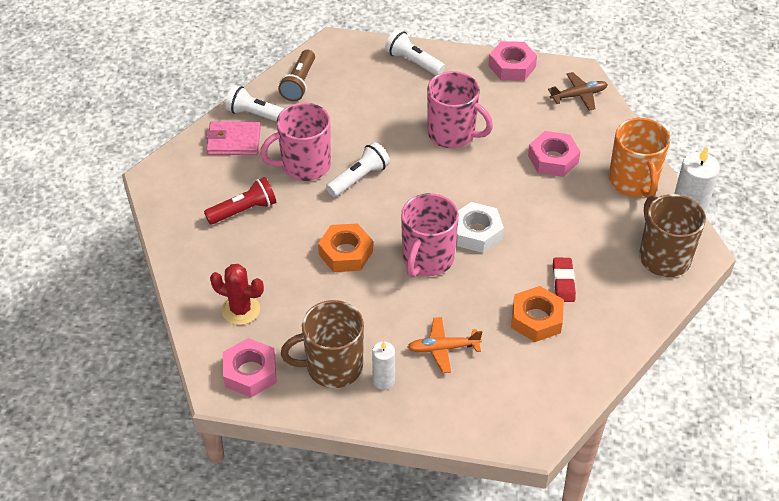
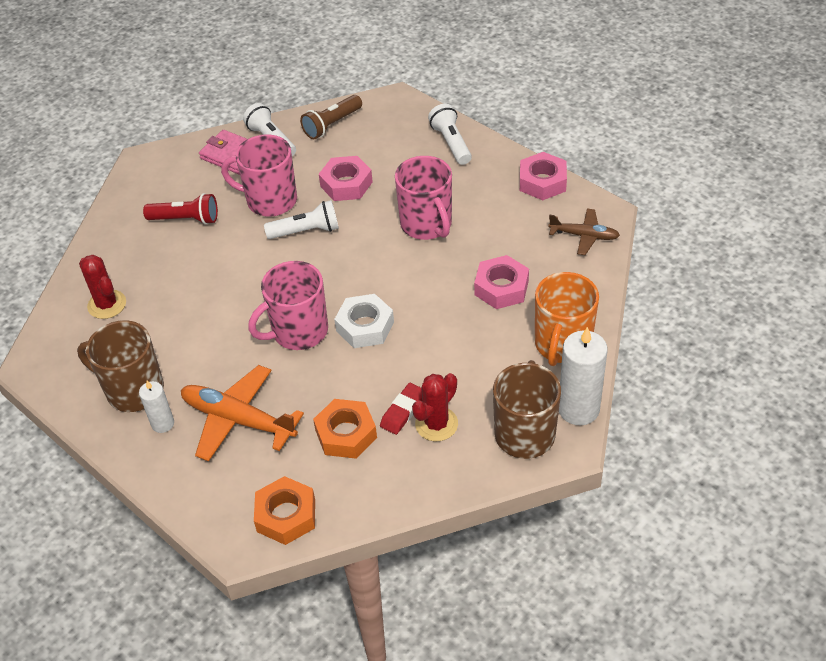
camera: 35 degrees right, 0 degrees up
pink nut [223,338,277,397] -> pink nut moved to [319,156,373,201]
orange nut [318,223,373,272] -> orange nut moved to [254,476,315,545]
orange plane [408,317,482,373] -> orange plane [181,365,304,462], size x1.67
none -> red cactus [412,373,458,441]

